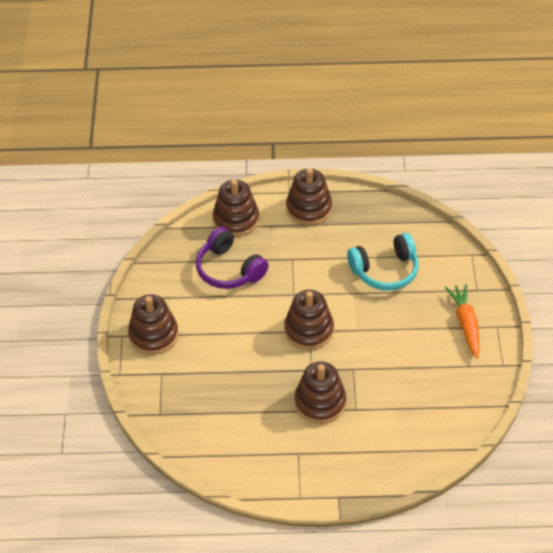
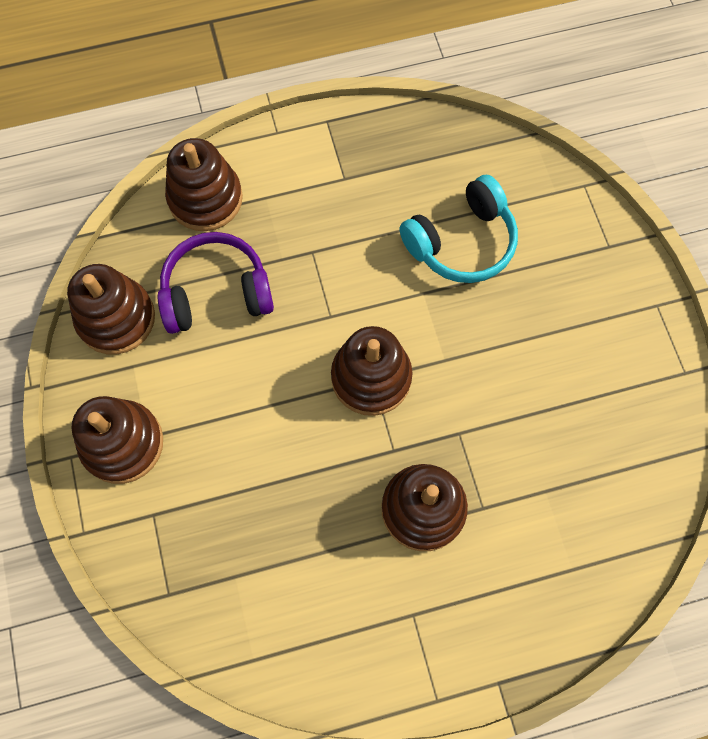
camera: 15 degrees left, 20 degrees up
purple headphones [196,227,268,289] -> purple headphones turned 135 degrees clockwise [158,232,274,334]
brown stacking toy [286,168,332,225] -> brown stacking toy moved to [67,264,155,354]
orange carrot [445,284,479,359] -> none

